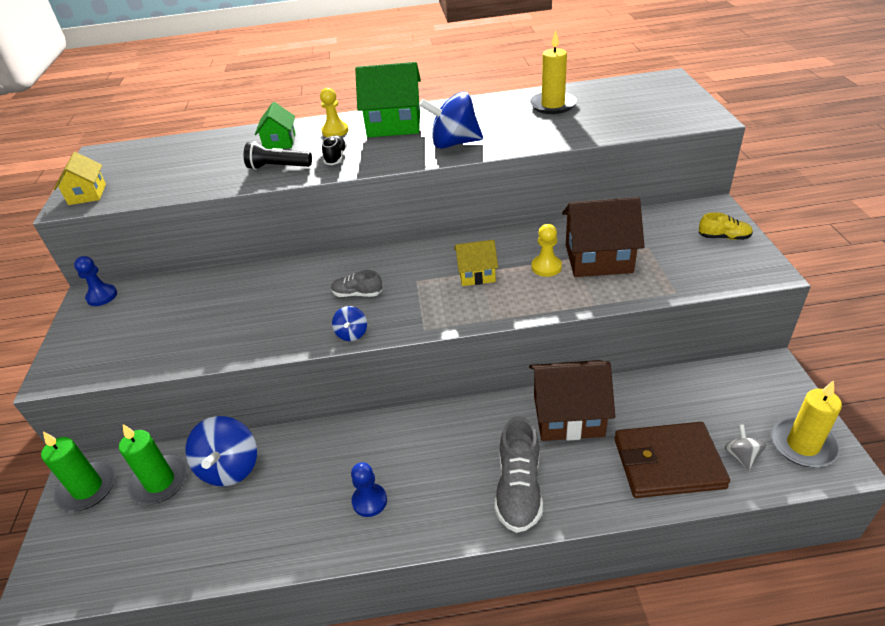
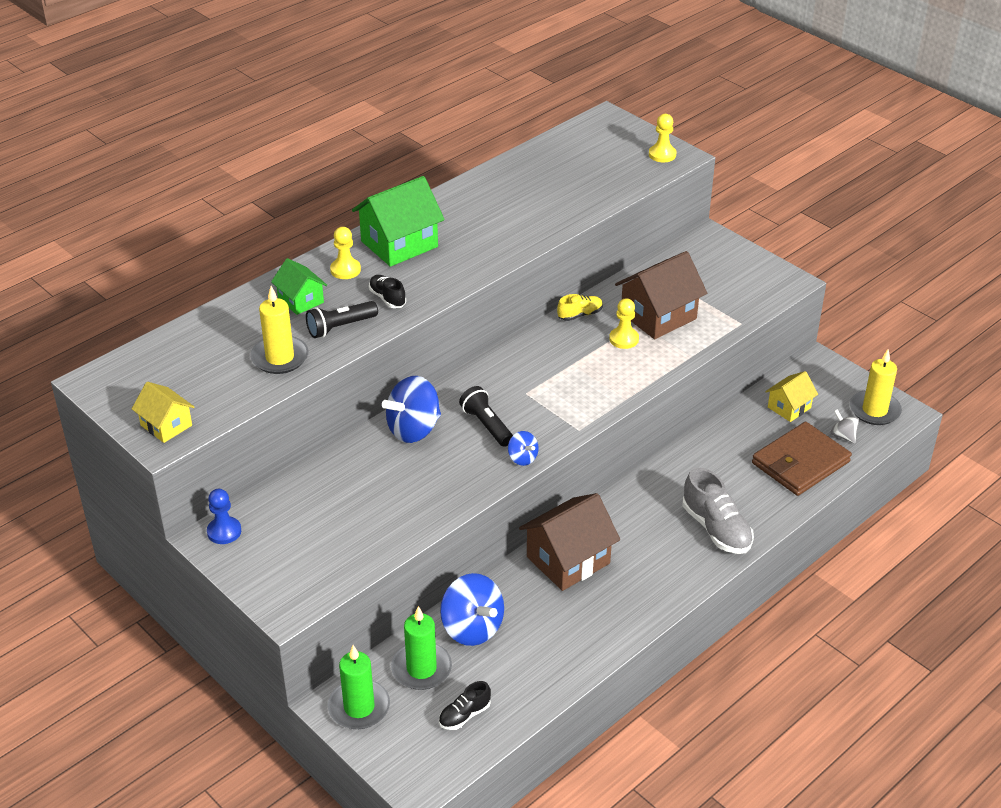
camera: 40 degrees left, 0 degrees up
grey shoe [331,270,382,297] -> black flashlight [459,386,513,447]
blue pawn [351,462,387,517] -> none
blue spinning top [419,92,483,149] -> blue spinning top moved to [382,376,441,443]
yellow house [454,240,498,286] -> yellow house moved to [765,371,818,422]
brown house [529,360,615,441] -> brown house moved to [519,493,620,591]
yellow candle [530,30,577,114] -> yellow candle moved to [250,286,309,374]
yellow shoe [699,212,753,240] -> yellow shoe moved to [557,294,603,321]
none -> black shoe [439,681,491,730]
none -> yellow pawn [649,114,676,162]

